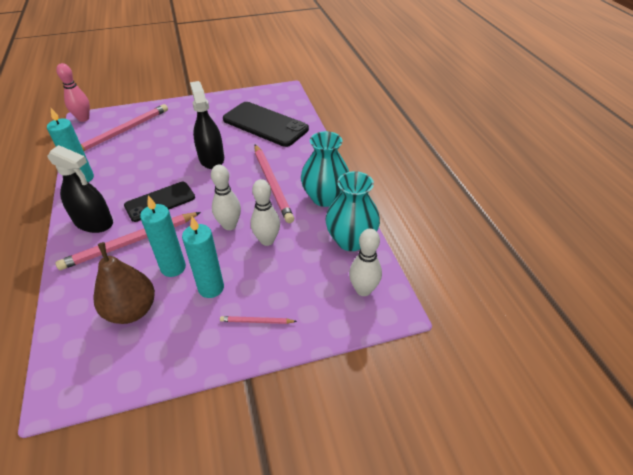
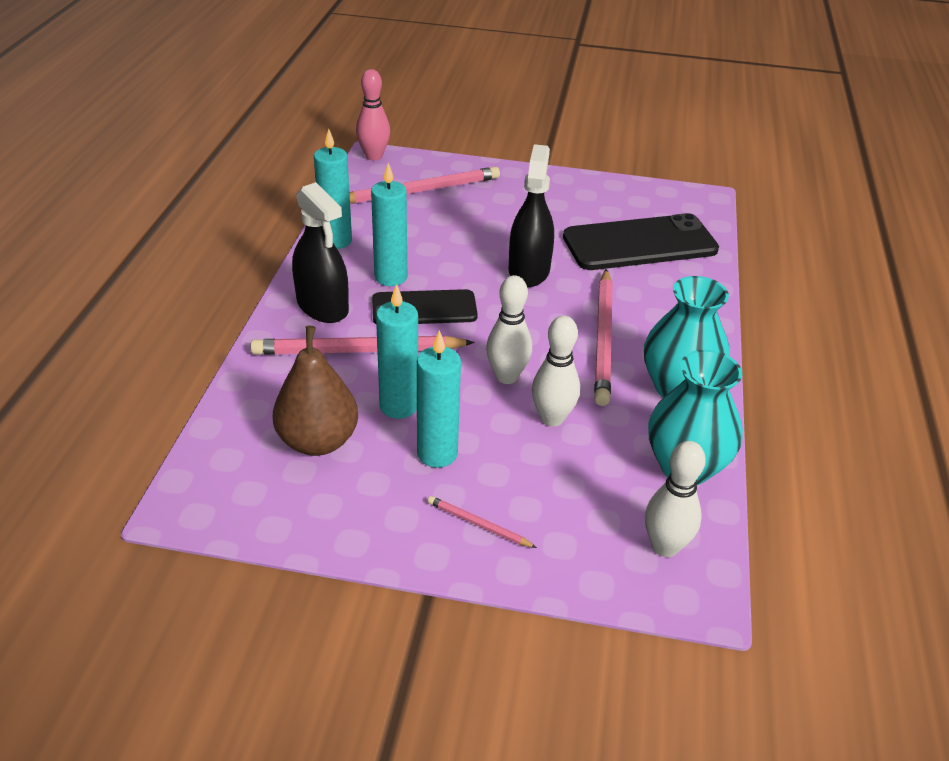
camera: 25 degrees right, 5 degrees down
black phone [223,102,309,147] -> black phone turned 75 degrees counterclockwise [563,213,719,270]
none -> turquoise candle [371,163,407,286]

